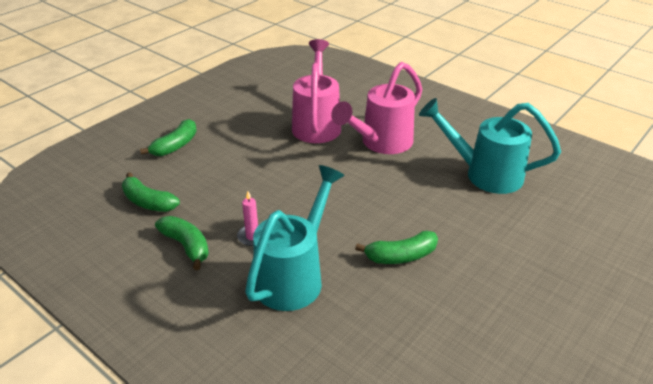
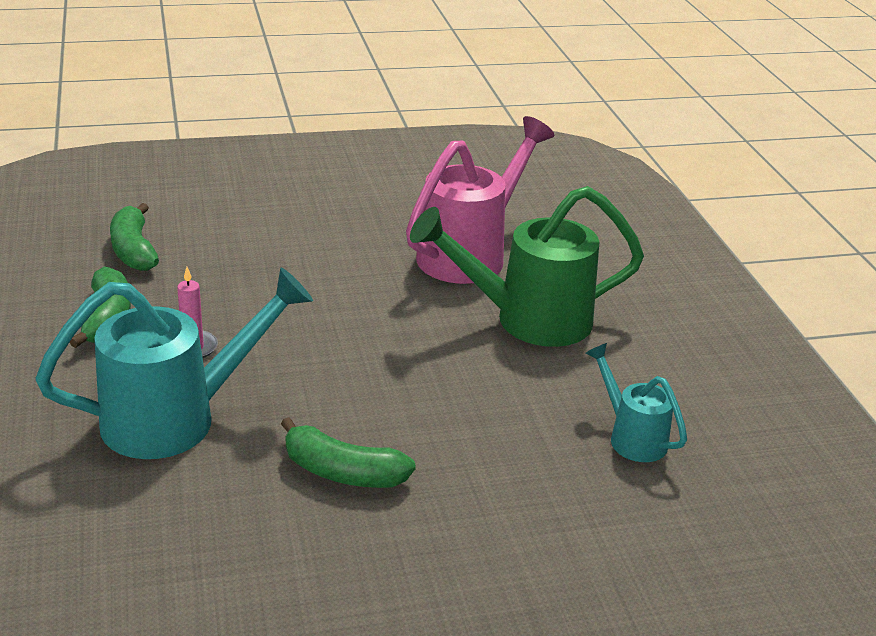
camera: 35 degrees right, 5 degrees down
green banana [140,119,197,156] -> none
pink watering can [331,62,422,154] -> green watering can [410,186,644,347]
turquoise watering can [419,98,561,194] -> turquoise watering can [586,343,687,462], size x0.53

